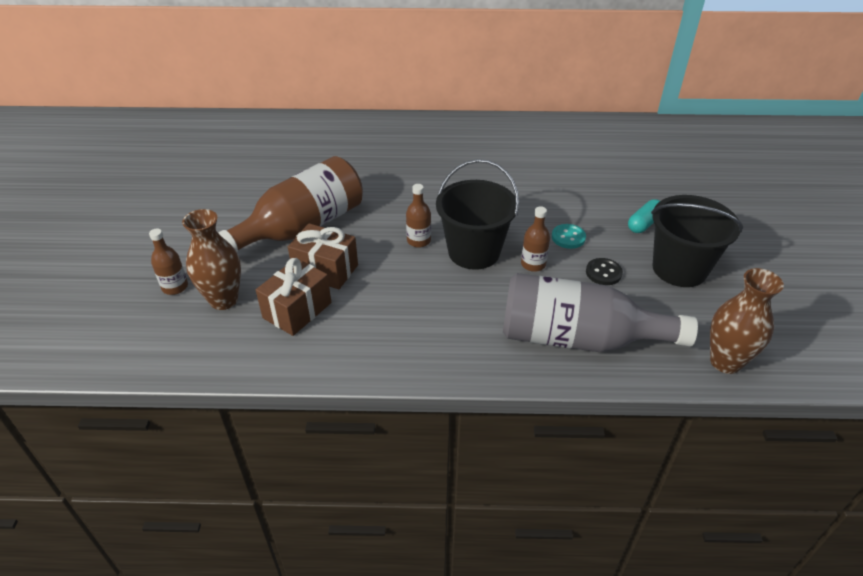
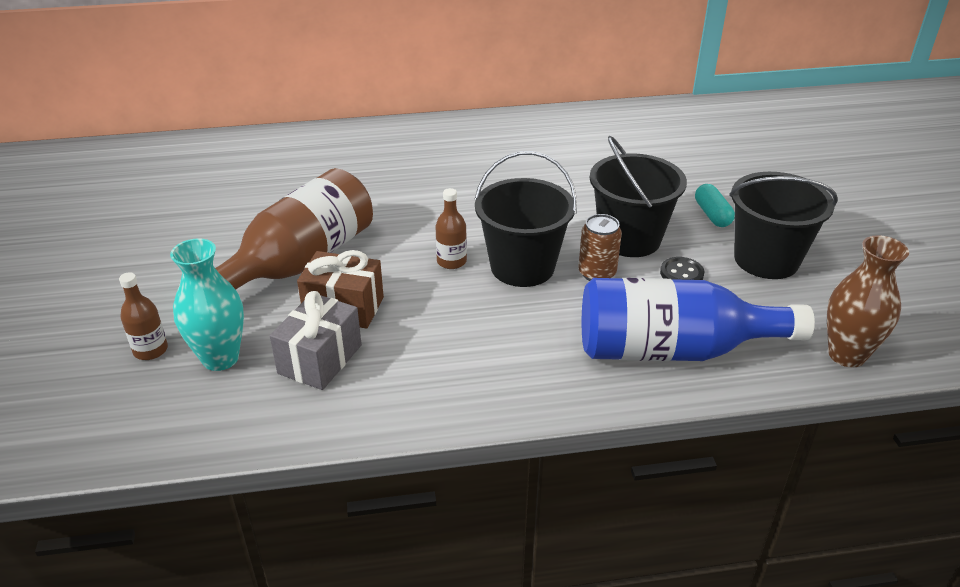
camera: 10 degrees left, 5 degrees down
brown vase [182,209,241,310] -> turquoise vase [170,238,244,371]
brown gift [256,258,331,336] -> grey gift [270,291,362,390]
grey bottle [503,273,698,352] -> blue bottle [582,278,815,361]
brown bottle [521,206,550,272] -> brown can [578,214,622,281]
turquoise button [552,224,586,249] -> black bucket [590,136,687,257]
turquoise capsule [628,199,660,233] -> turquoise capsule turned 45 degrees counterclockwise [695,184,735,227]

